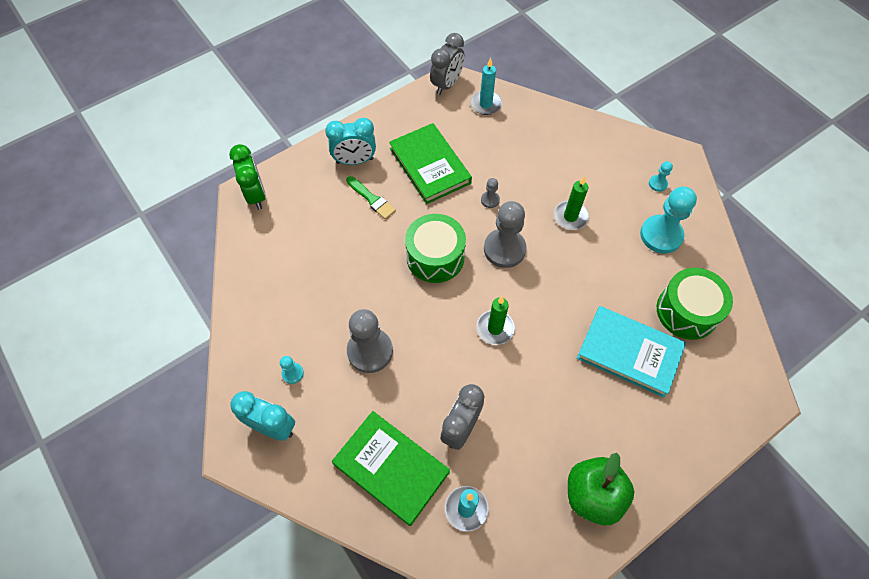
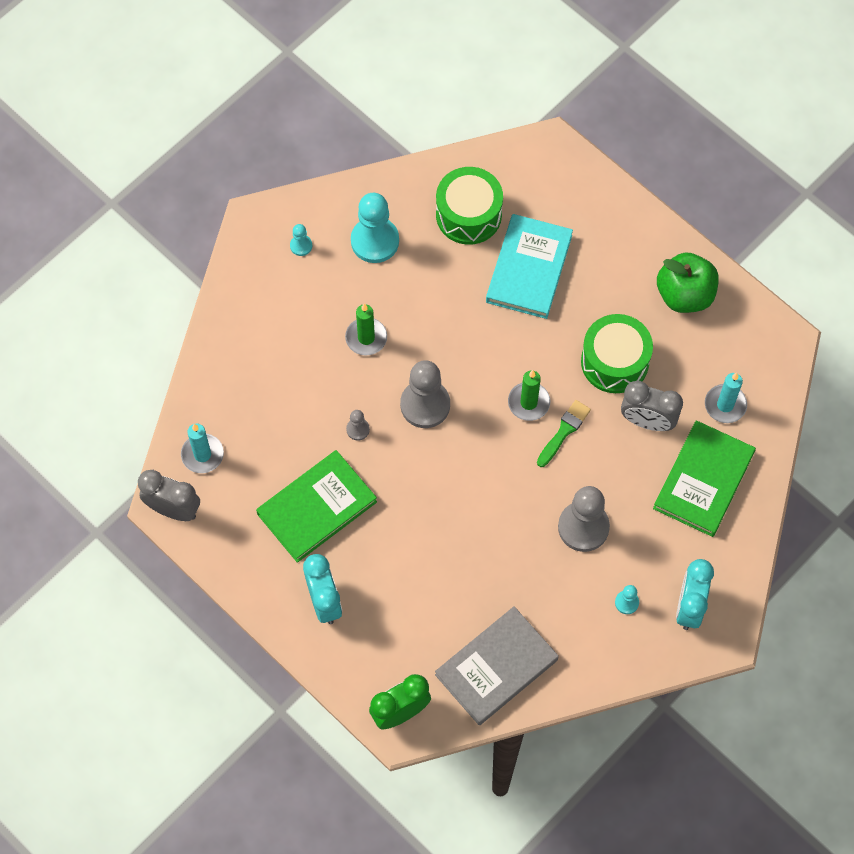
camera: 100 degrees left, 5 degrees up
green brush [346,176,396,219] -> green brush moved to [537,400,591,467]
green drum [405,214,466,283] -> green drum moved to [581,314,653,393]
none -> grey book [435,606,559,725]

